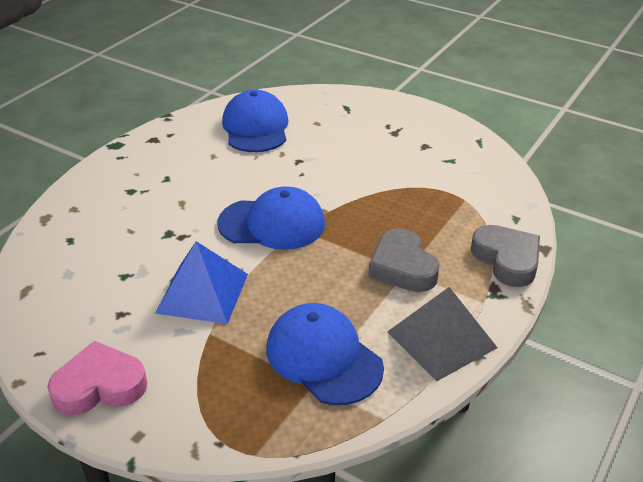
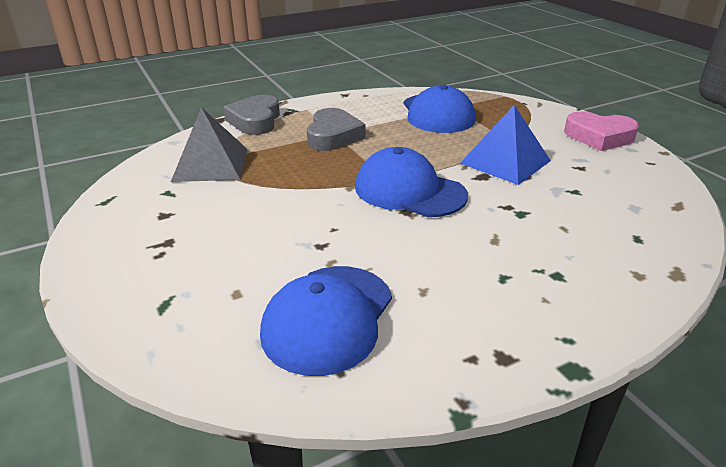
camera: 150 degrees left, 5 degrees down
grey pyramid [387,287,498,381] -> grey pyramid moved to [171,107,247,182]

